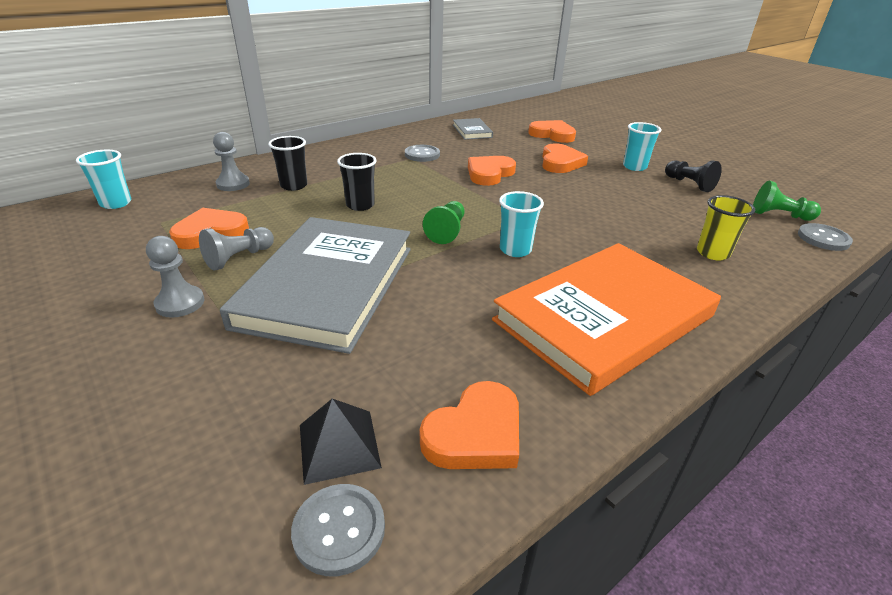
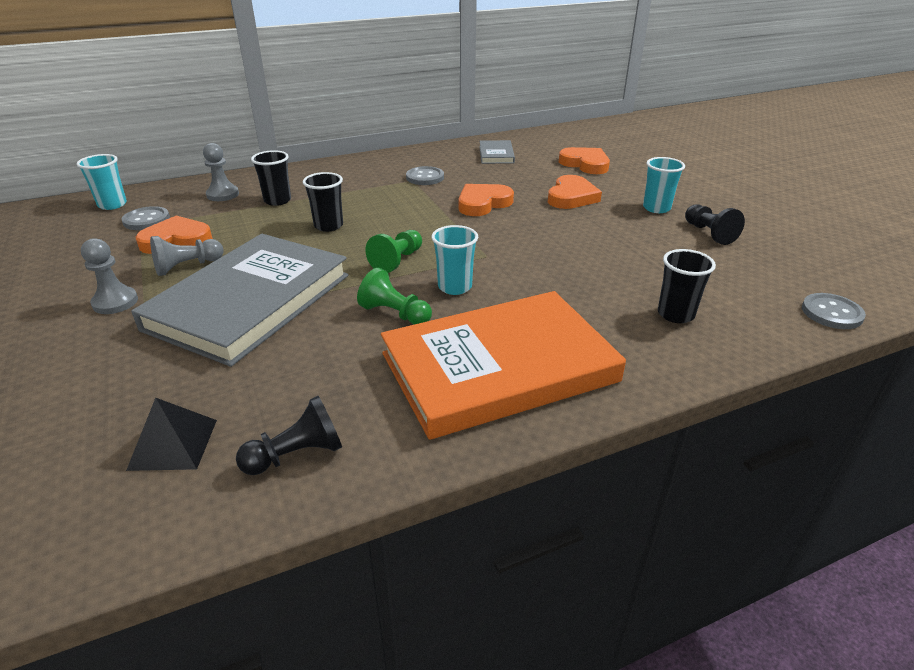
camera: 15 degrees right, 0 degrees up
grey button [291,484,385,576] -> grey button moved to [122,206,170,230]
orange heart [420,381,519,469] -> black pawn [236,396,342,475]
yellow cup [697,195,755,260] -> black cup [658,249,716,323]
green pawn [753,180,821,221] -> green pawn moved to [357,268,432,325]

